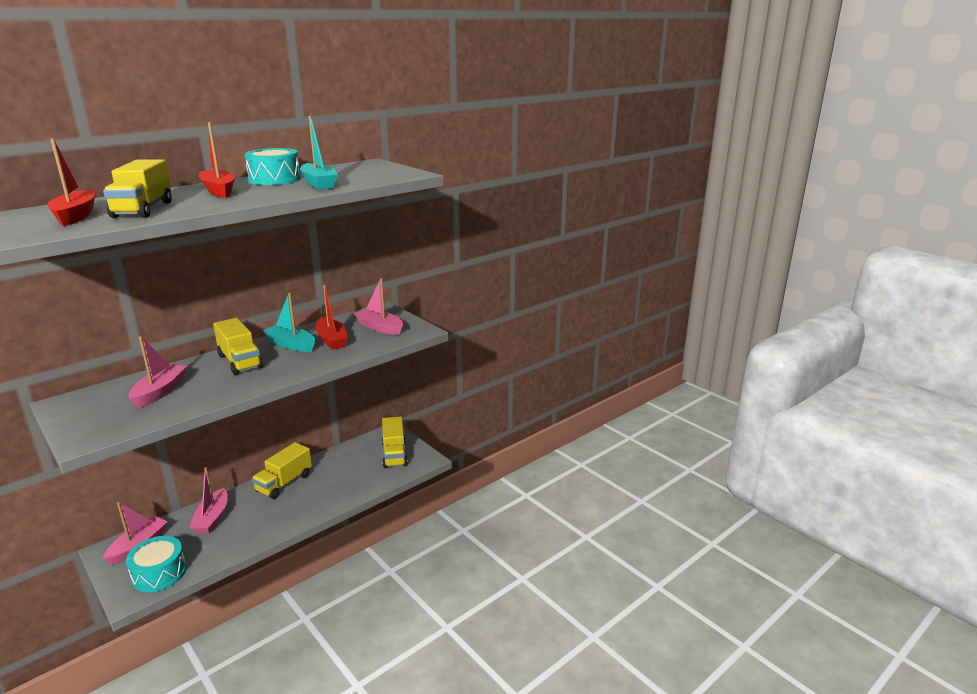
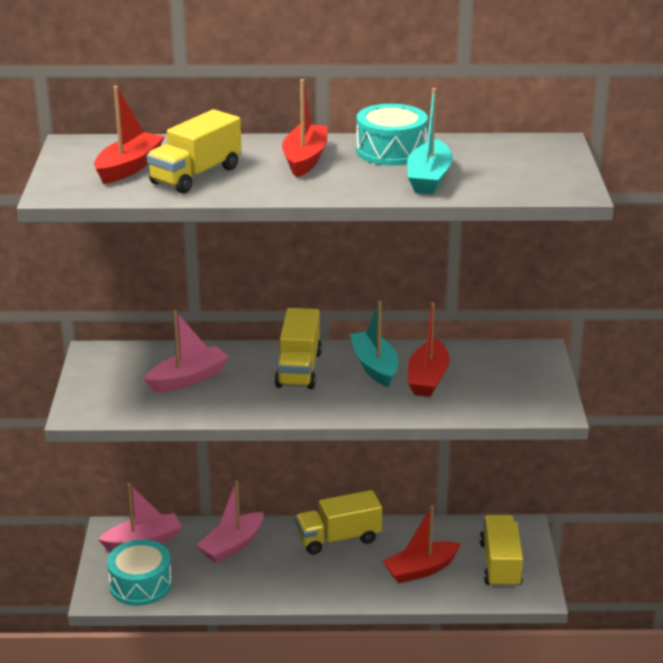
camera: 40 degrees right, 5 degrees up
pink boat [354,278,403,335] -> none
yellow truck [382,417,408,468] -> yellow truck turned 150 degrees clockwise [480,515,523,588]
none -> red boat [382,506,461,583]

